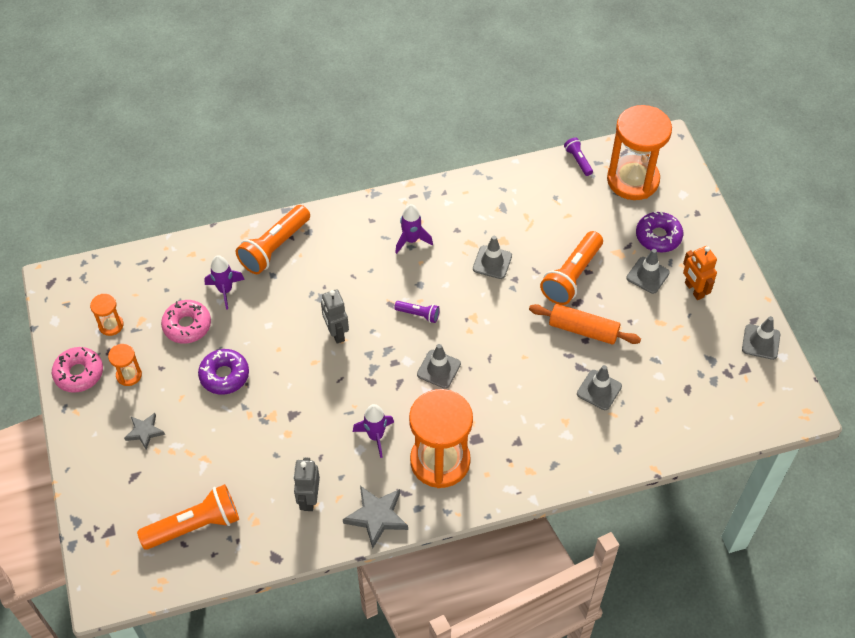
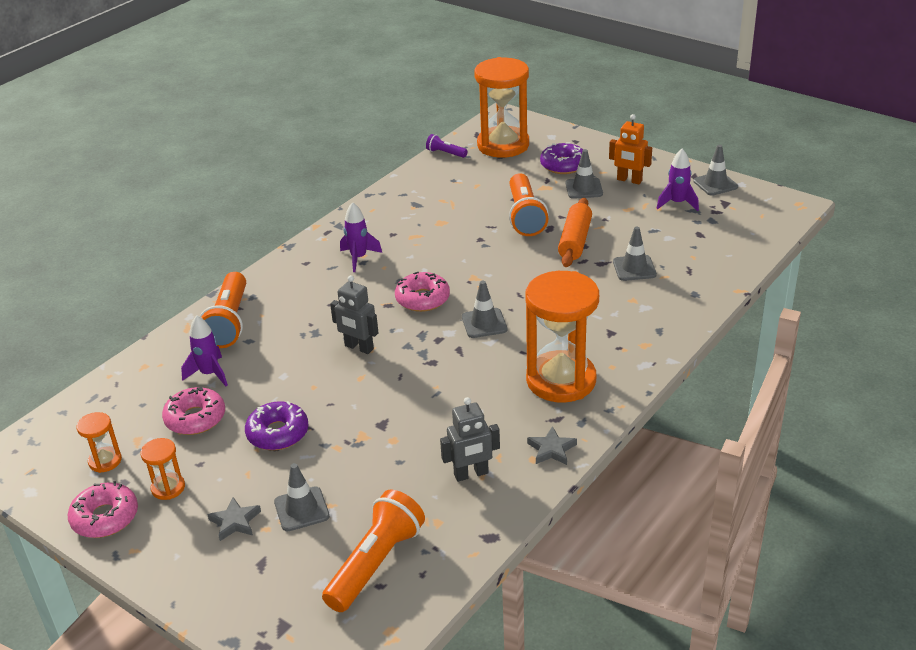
camera: 35 degrees left, 20 degrees down
grey robot [293,457,320,511] -> grey robot turned 75 degrees counterclockwise [440,397,500,482]
grey star [343,486,408,548] -> grey star [527,426,577,465], size x0.63
purple rocket [353,404,394,458] -> purple rocket moved to [656,149,699,211]
purple flashlight [394,301,440,323] -> pink donut [395,272,450,312]
grey traffic cone [473,236,512,279] -> grey traffic cone moved to [274,463,330,531]
orange rolling pin [529,304,641,345] -> orange rolling pin turned 60 degrees counterclockwise [558,198,592,267]

